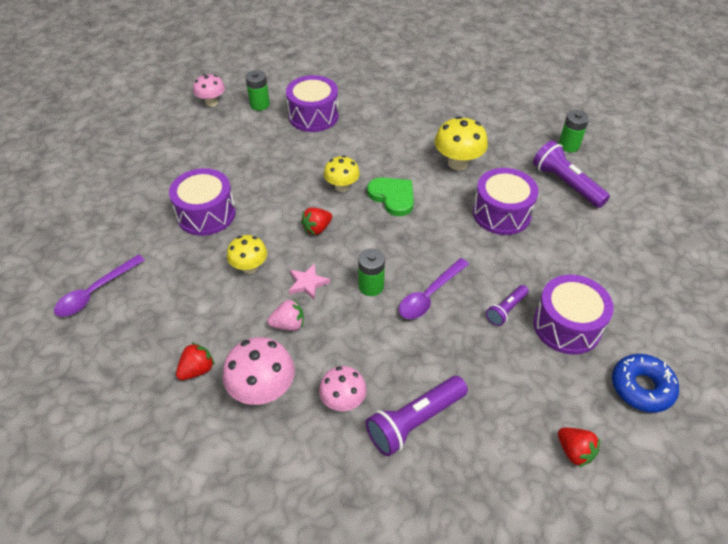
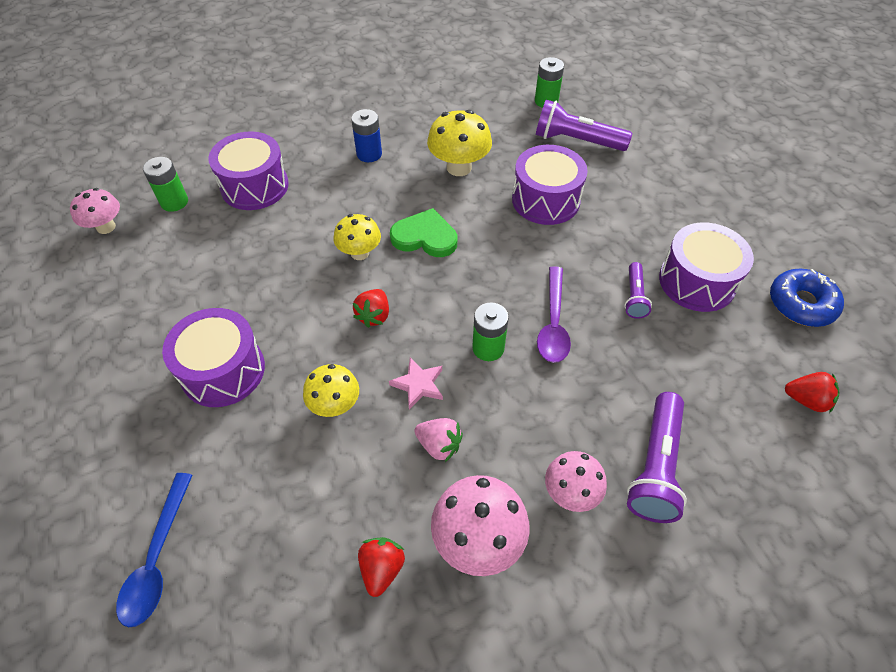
camera: 35 degrees left, 5 degrees up
purple spoon [54,254,145,317] -> blue spoon [116,473,192,627]
pink strawberry [267,299,304,331] -> pink strawberry turned 75 degrees clockwise [414,418,463,462]
none -> blue battery [351,109,382,162]

